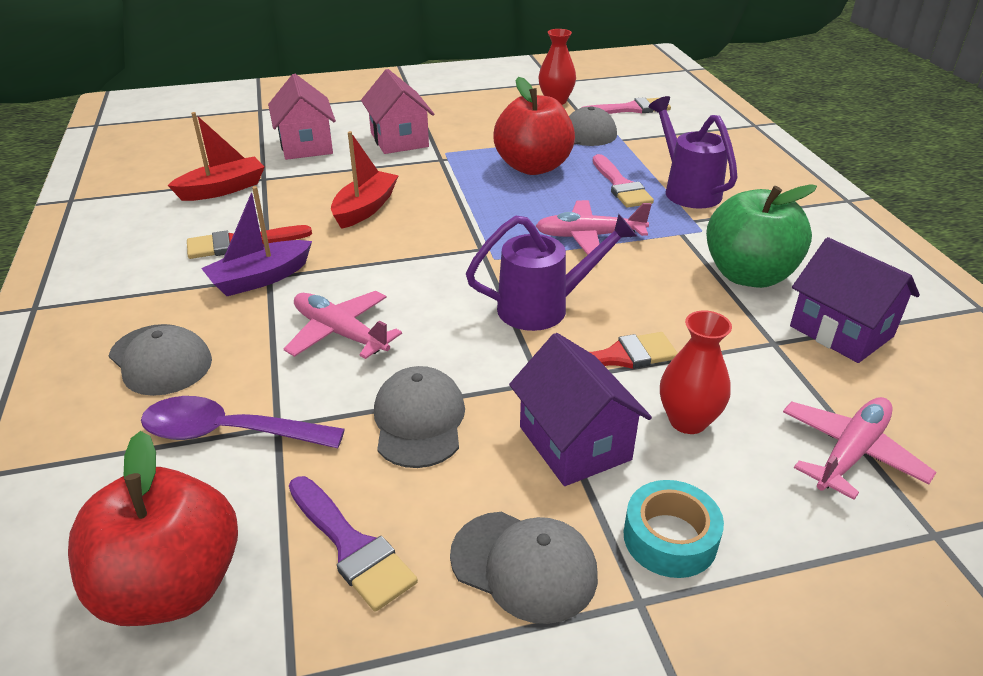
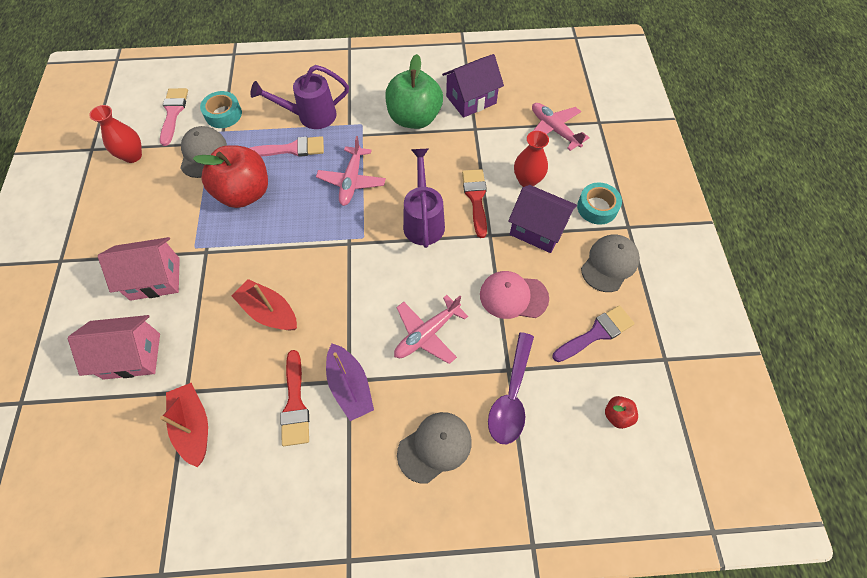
camera: 80 degrees left, 25 degrees up
red apple [68,431,238,626] -> red apple [605,396,638,429], size x0.42
grey cap [374,366,465,468] -> pink cap [480,271,549,319]
purple house [509,333,652,486] -> purple house turned 45 degrees clockwise [508,185,577,253]
none -> turquoise tape [200,91,242,128]

